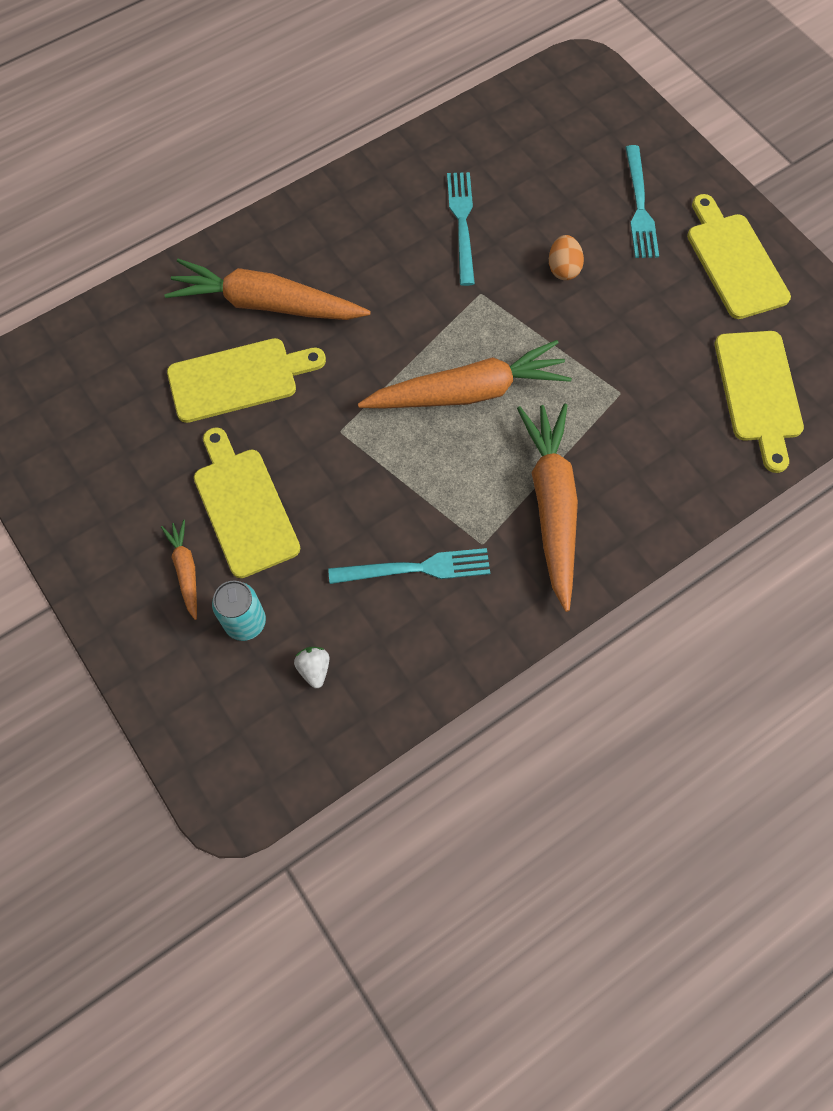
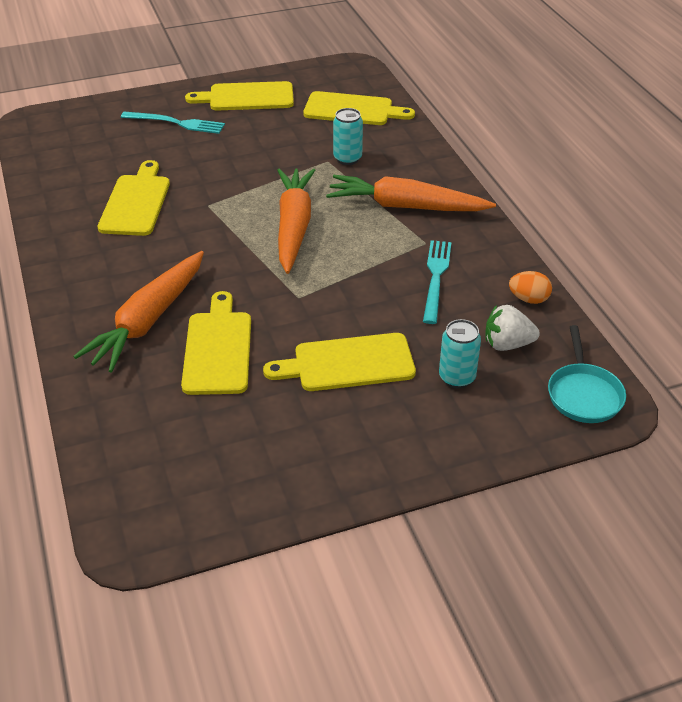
camera: 75 degrees left, 25 degrees down
orange carrot [161,520,197,620] -> none
white strawberry [294,647,329,688] -> white strawberry [485,305,540,351], size x1.58
turquoise fork [447,172,475,286] -> yellow cutting board [97,160,170,236]
orange egg [549,235,584,280] -> orange egg moved to [509,271,552,304]
none -> turquoise can [333,108,363,165]
none -> turquoise pan [548,325,626,423]

